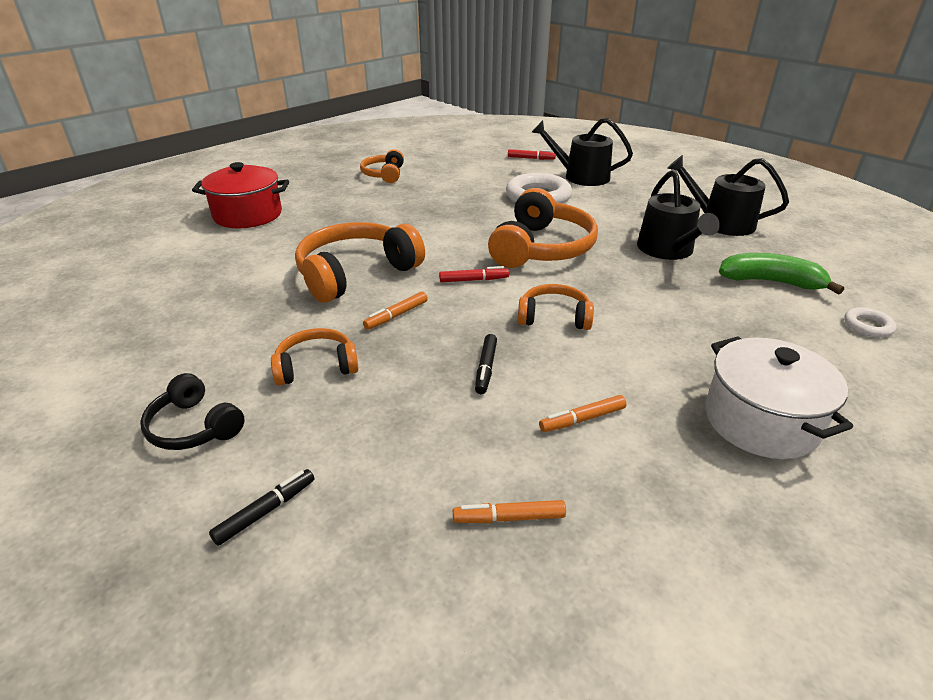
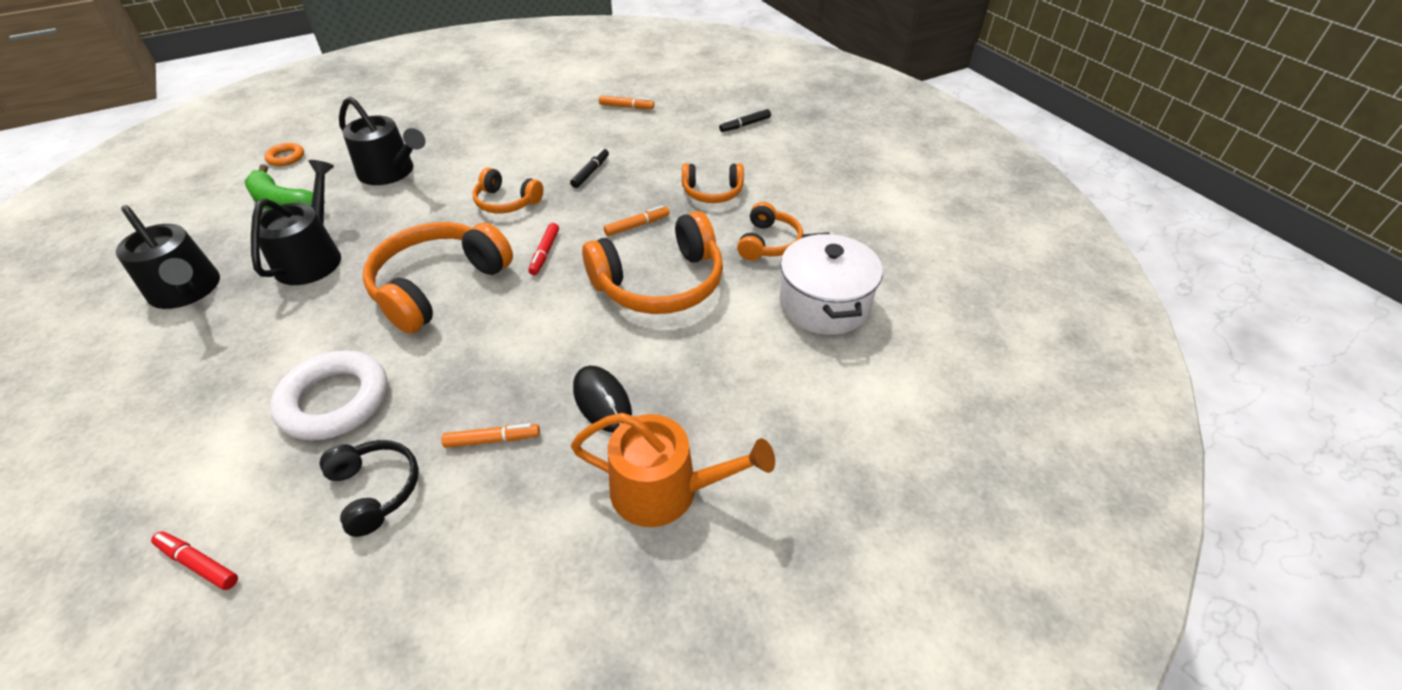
camera: 165 degrees left, 10 degrees up
black headphones [140,373,245,450] -> black headphones moved to [320,440,419,537]
red pot [192,162,289,228] -> none
orange headphones [360,149,404,183] -> orange headphones moved to [737,202,803,261]
red marker [439,266,509,282] -> red marker turned 90 degrees counterclockwise [528,223,559,275]
black watering can [531,118,633,186] -> black watering can moved to [339,97,426,185]
orange marker [539,395,627,432] -> orange marker moved to [441,423,540,448]
white pot [705,336,853,459] -> white pot moved to [779,232,883,335]
white ring [844,307,896,338] -> orange ring [264,143,304,166]
none -> orange watering can [571,413,775,527]
none -> black mouse [573,365,632,432]

